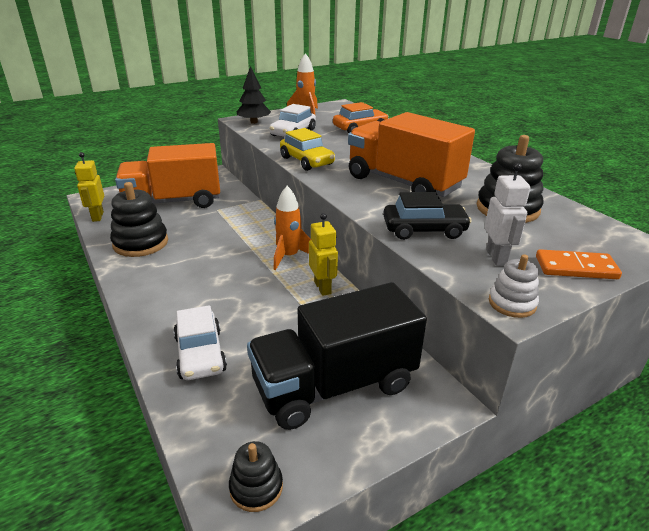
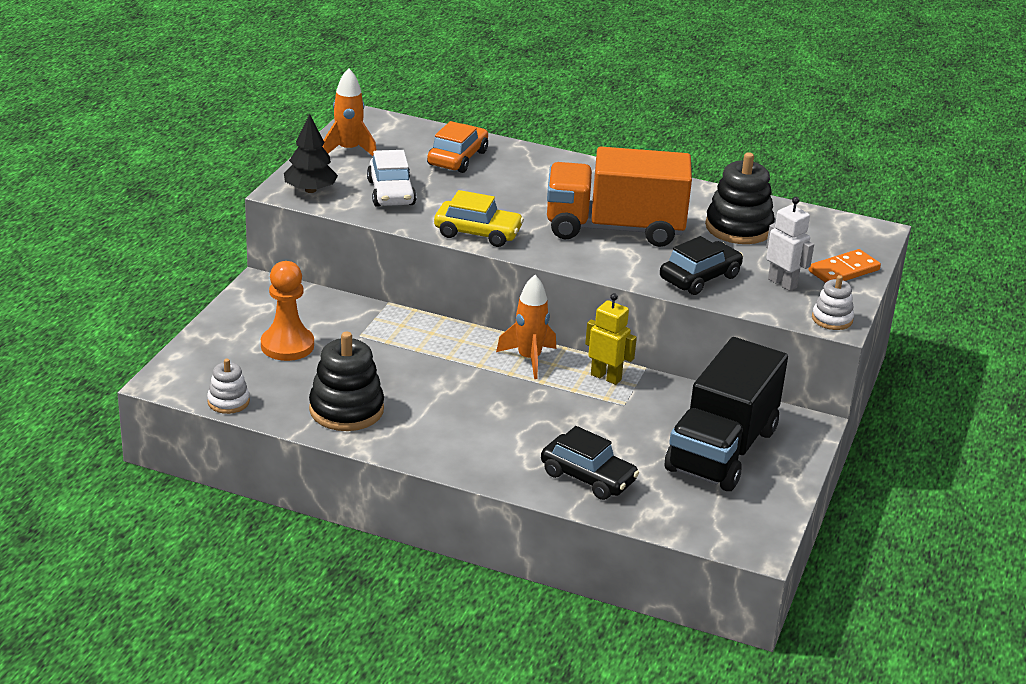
camera: 40 degrees left, 0 degrees up
yellow robot [74,152,104,222] -> white stacking toy [207,359,250,414]
orange truck [115,143,220,208] -> orange pawn [261,261,314,361]
white car [173,305,227,380] -> black car [541,426,639,500]
black stacking toy [229,441,283,512] -> none

